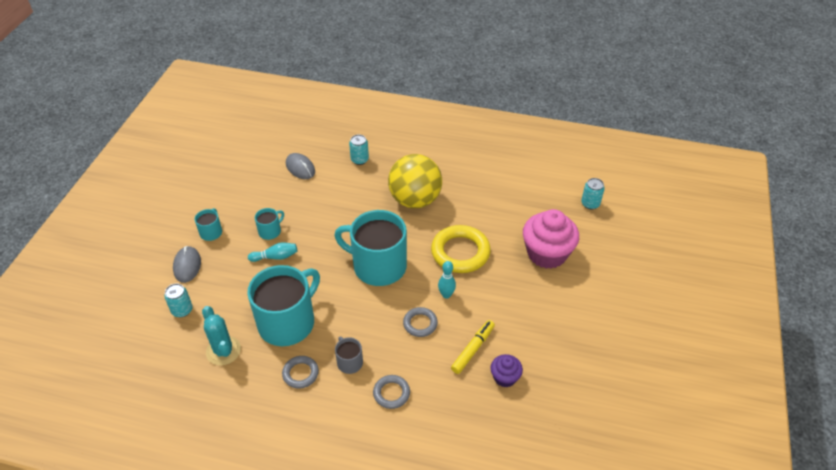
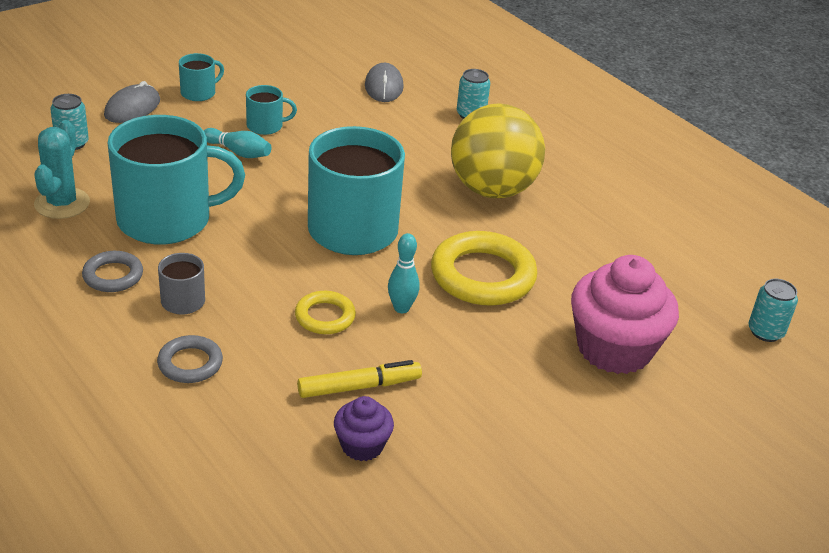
camera: 35 degrees right, 10 degrees down
grey ring [403,307,438,337] -> yellow ring [295,291,356,334]

